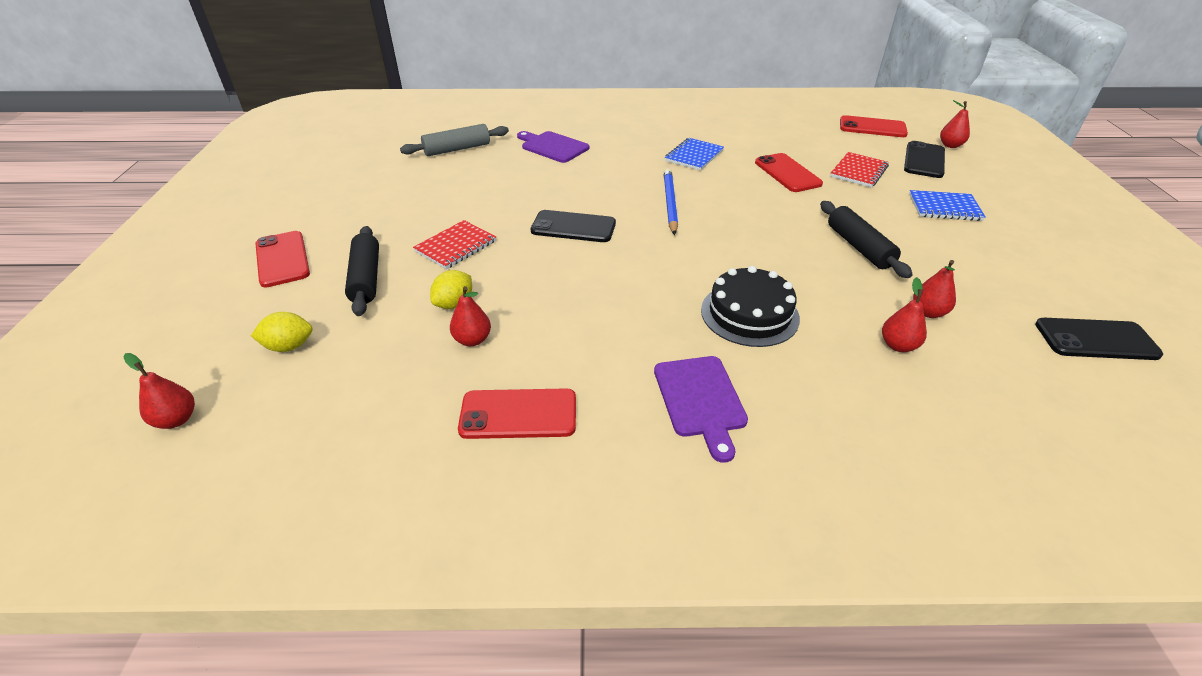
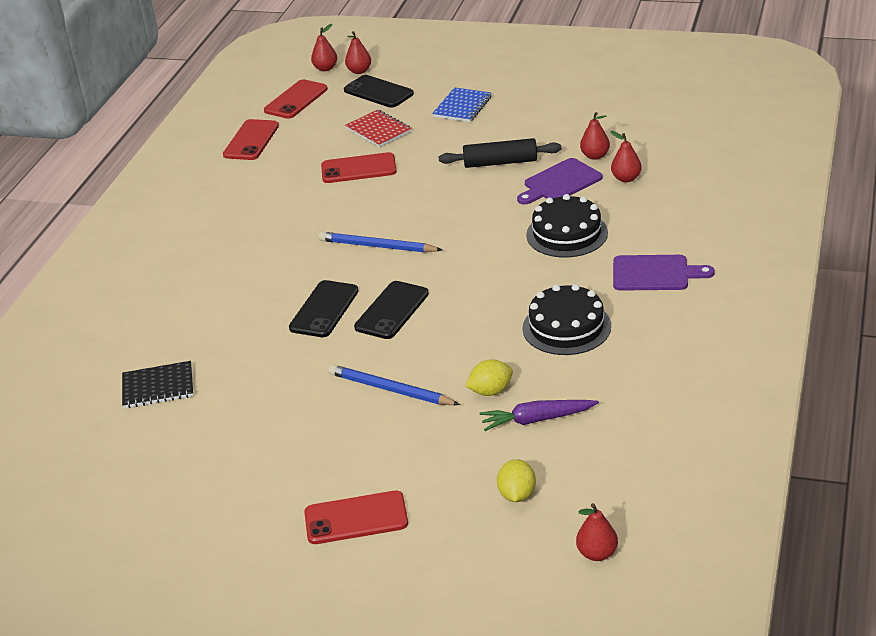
camera: 70 degrees left, 5 degrees down
black rolling pin [345,226,379,316] -> none
grey rolling pin [400,124,509,156] -> black notebook [122,361,193,409]
red notebook [413,220,496,269] -> blue pencil [328,364,460,405]
yellow lemon [430,270,472,309] -> yellow lemon turned 75 degrees counterclockwise [465,360,513,396]
red pear [450,286,491,346] -> red pear moved to [311,24,337,71]
red phone [458,388,576,439] -> red phone moved to [223,119,279,160]
purple cutting board [517,131,589,163] -> purple cutting board moved to [517,158,602,205]
blue notebook [665,138,724,171] -> none
black phone [1035,318,1163,360] -> black phone moved to [289,280,359,337]
none -> purple carrot [479,400,599,431]
none -> black cake [522,284,611,355]

